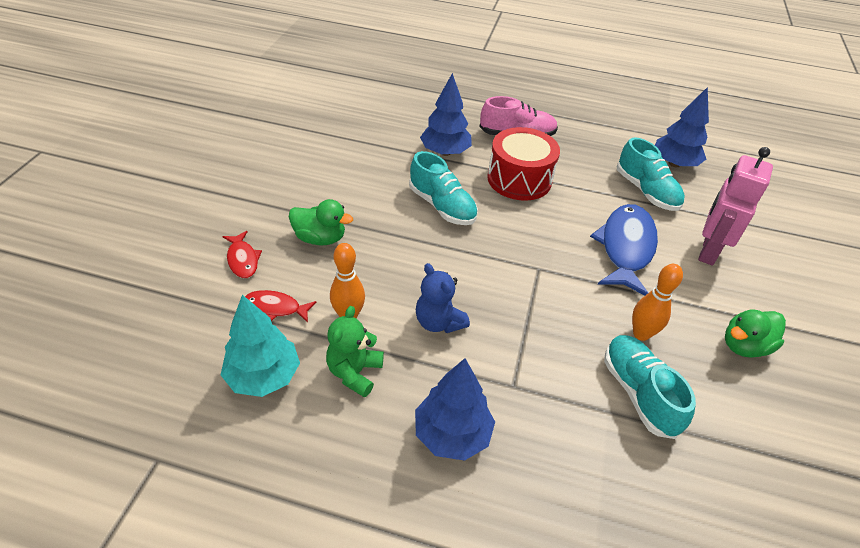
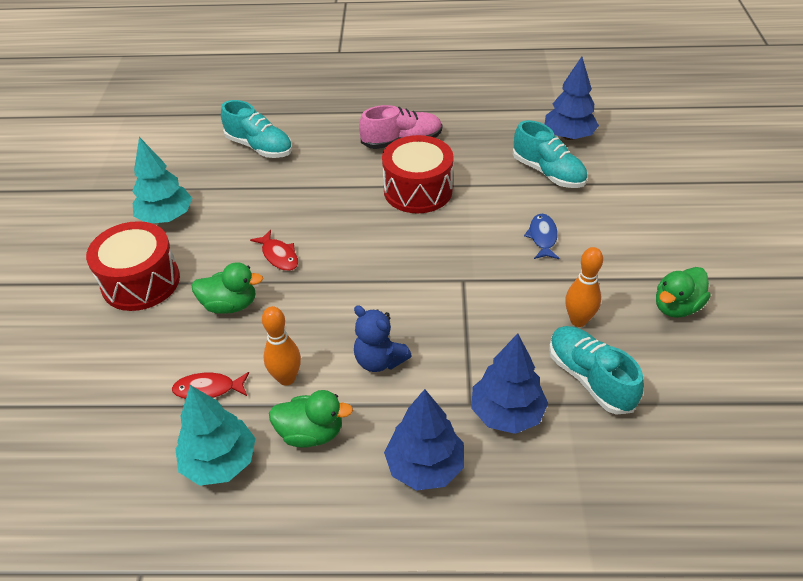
camera: 10 degrees left, 0 degrees up
red fish [223,231,262,278] -> red fish moved to [250,230,298,271]
green teddy bear [326,306,384,397] -> green duck [269,390,353,448]
turquoise shoe [409,151,478,225] -> turquoise shoe moved to [221,100,292,158]
blue tree [420,73,472,156] -> blue tree moved to [471,333,548,434]
blue fish [590,204,658,296] -> blue fish [524,214,559,259], size x0.50
pink robot [698,147,773,266] -> none
none -> red drum [86,221,180,311]
none -> turquoise tree [132,137,192,223]

